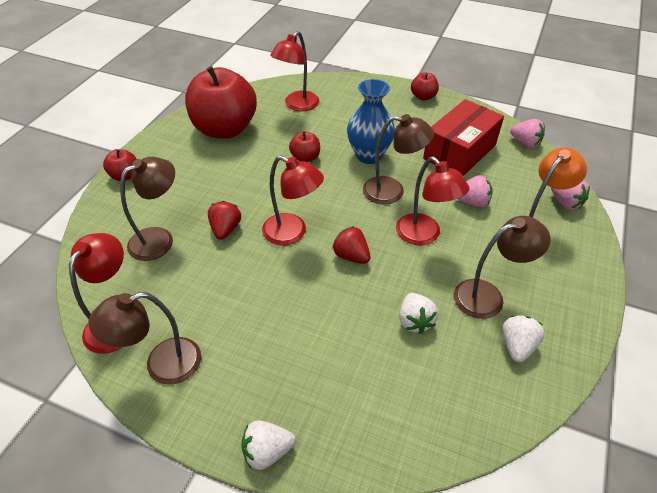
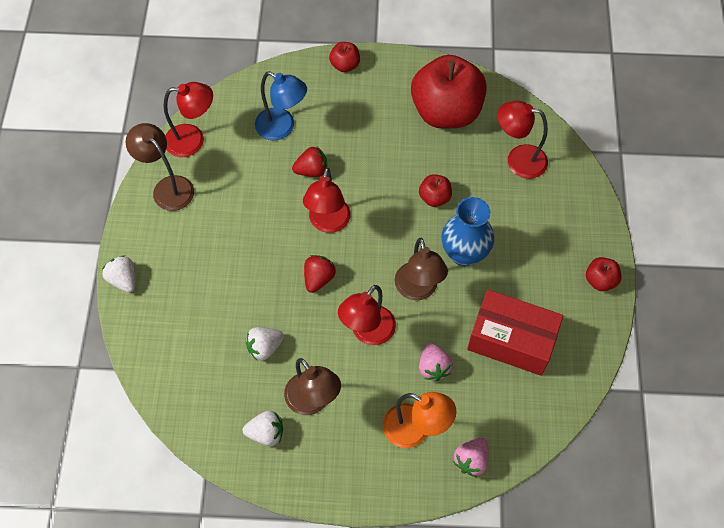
camera: 70 degrees right, 15 degrees up
brown lamp [120,157,175,261] -> blue lamp [255,71,307,141]
pink strawberry [510,119,545,148] -> none

